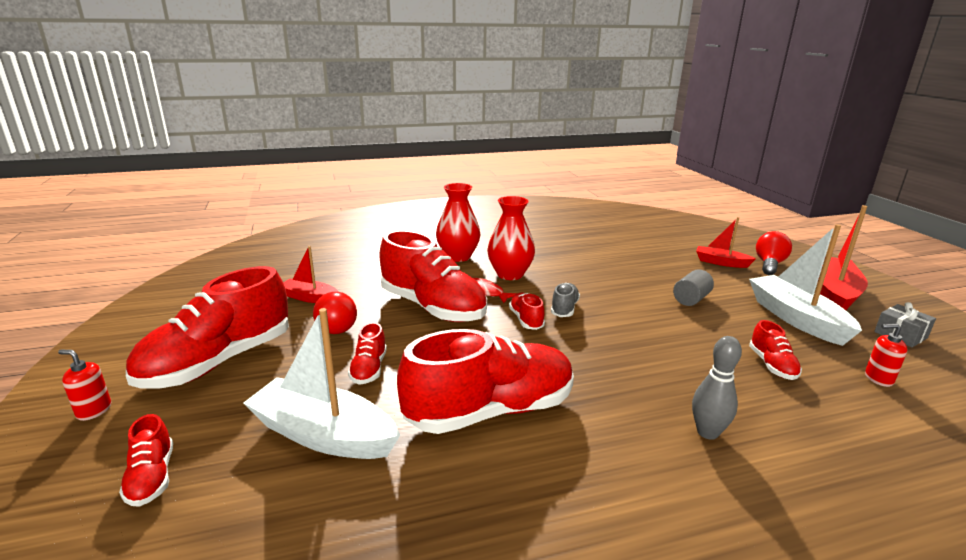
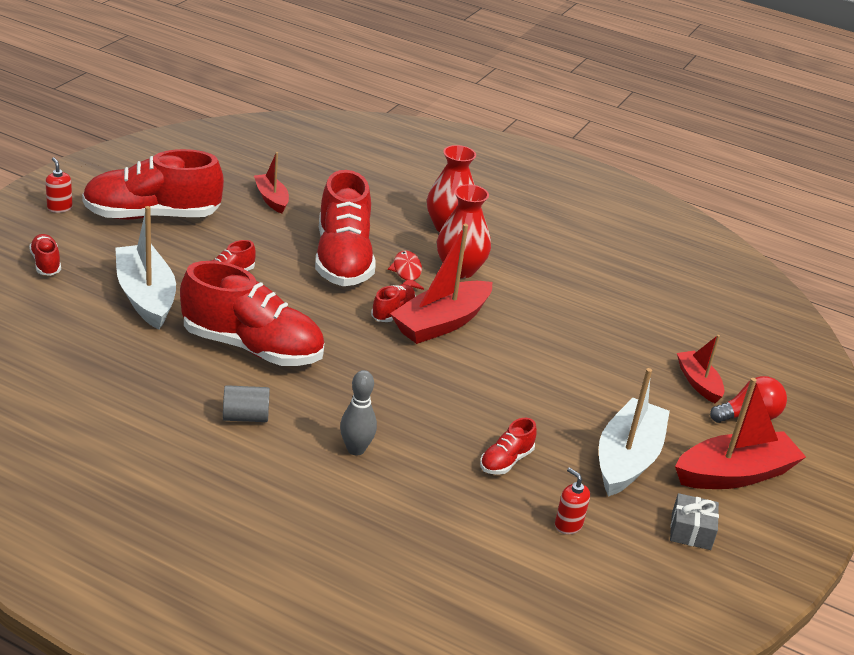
camera: 40 degrees right, 10 degrees up
red shoe [119,414,173,507] -> red shoe turned 135 degrees clockwise [29,234,61,276]
red light bulb [313,292,357,334] -> none
grey shoe [551,283,580,317] -> red boat [390,224,492,344]
grey cylinder [673,269,714,306] -> grey cylinder moved to [223,385,270,422]

